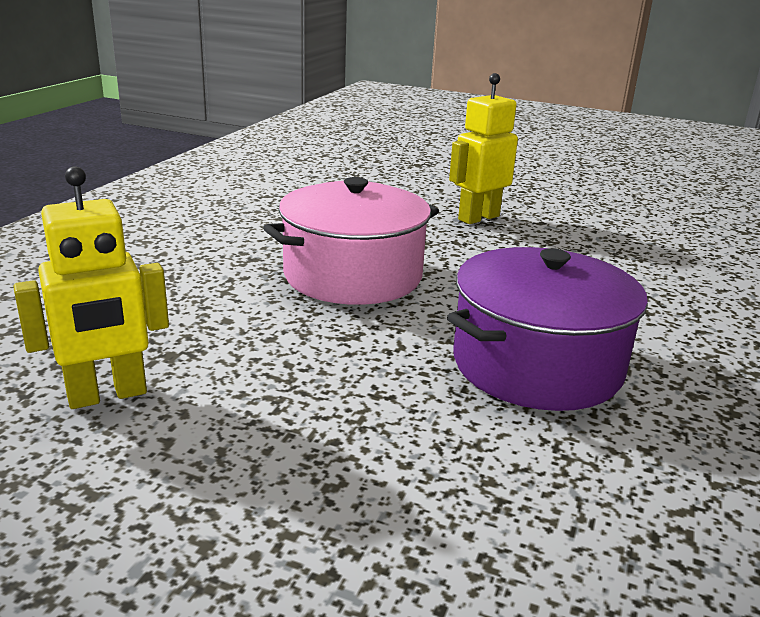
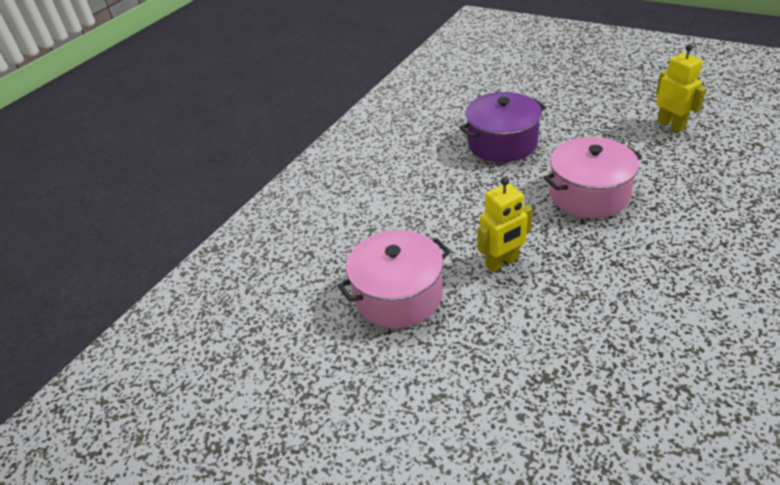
camera: 165 degrees left, 15 degrees up
yellow robot [13,166,169,409] -> yellow robot turned 75 degrees clockwise [656,44,706,133]
none -> pink pot [338,230,451,328]

